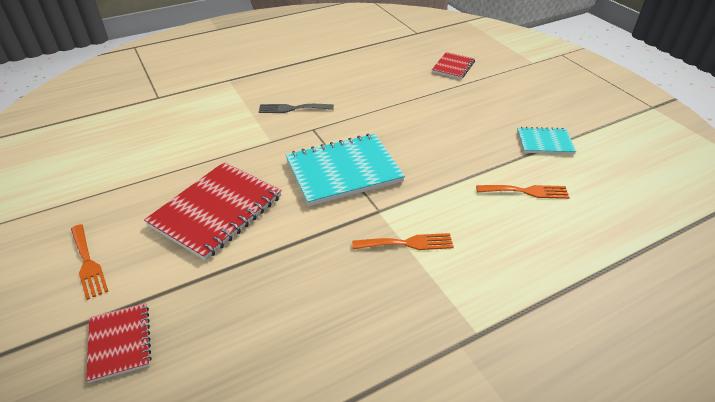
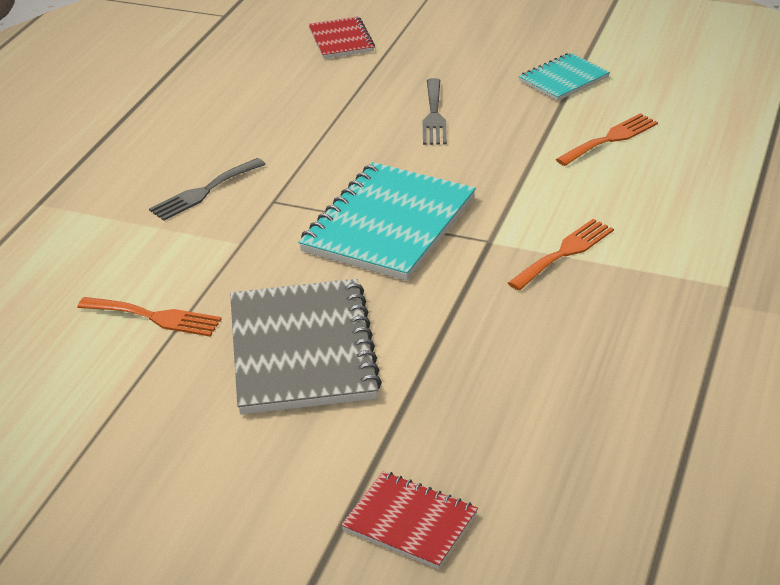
camera: 40 degrees left, 5 degrees down
orange fork [71,224,108,300] -> orange fork moved to [77,297,222,337]
red notebook [144,162,282,261] -> grey notebook [230,279,382,415]
none -> grey fork [423,78,447,145]

